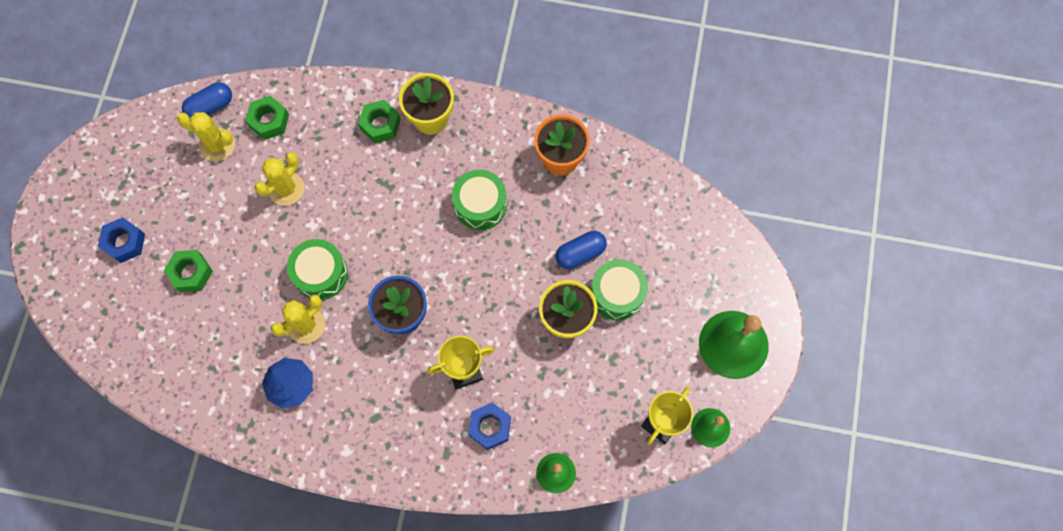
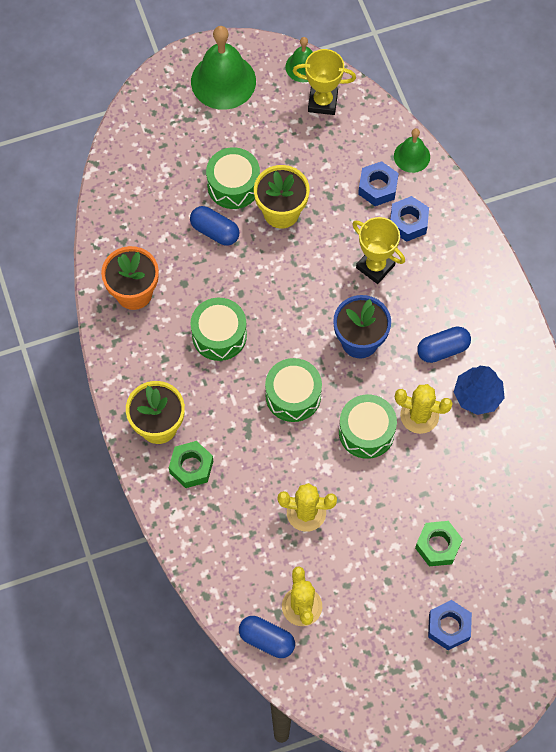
camera: 120 degrees left, 5 degrees down
green nut [245,96,289,140] -> none
none -> green drum [265,358,322,422]
none -> blue nut [358,161,399,206]
none -> blue capsule [417,326,471,363]

